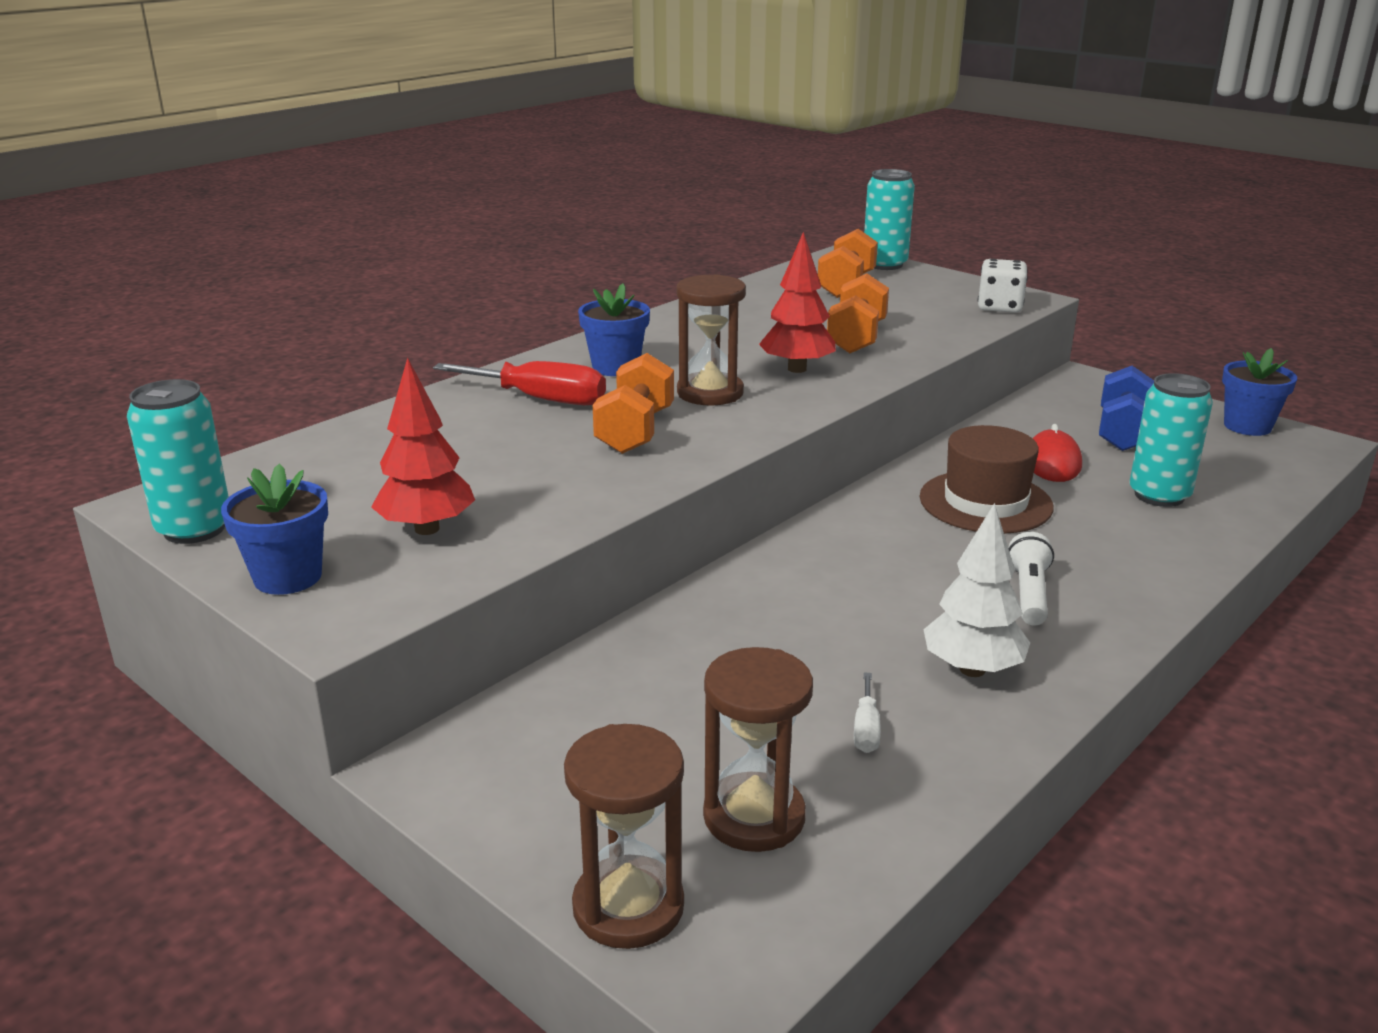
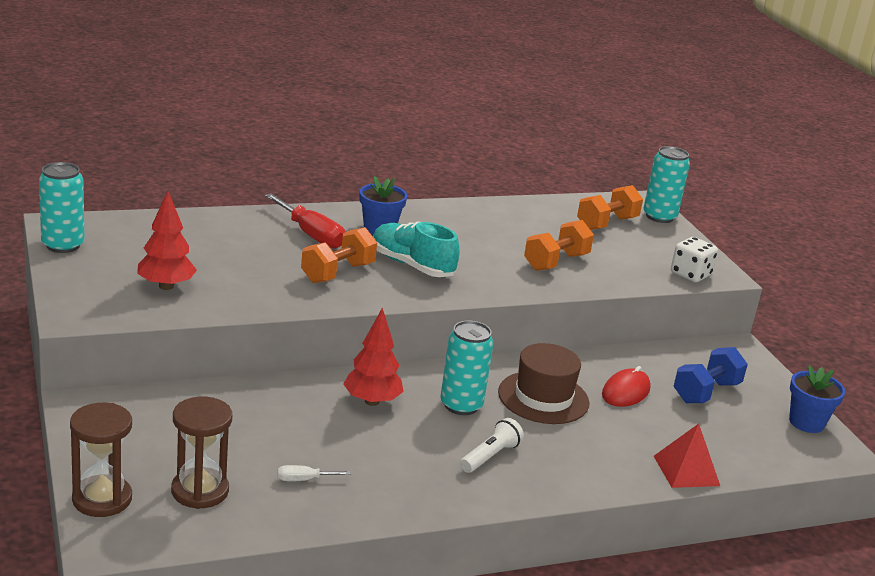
camera: 25 degrees right, 0 degrees up
blue flower pot [221,464,328,595] -> none
brown hourglass [676,274,746,406] -> turquoise shoe [373,222,459,277]
red tree [759,232,836,373] -> red tree moved to [343,308,404,406]
white screwdriver [854,672,881,753] -> white screwdriver turned 45 degrees clockwise [278,465,351,481]
white tree [923,503,1030,677] -> none
turquoise can [1129,373,1213,507] -> turquoise can moved to [440,321,494,415]
none -> red pyramid [654,424,720,488]

